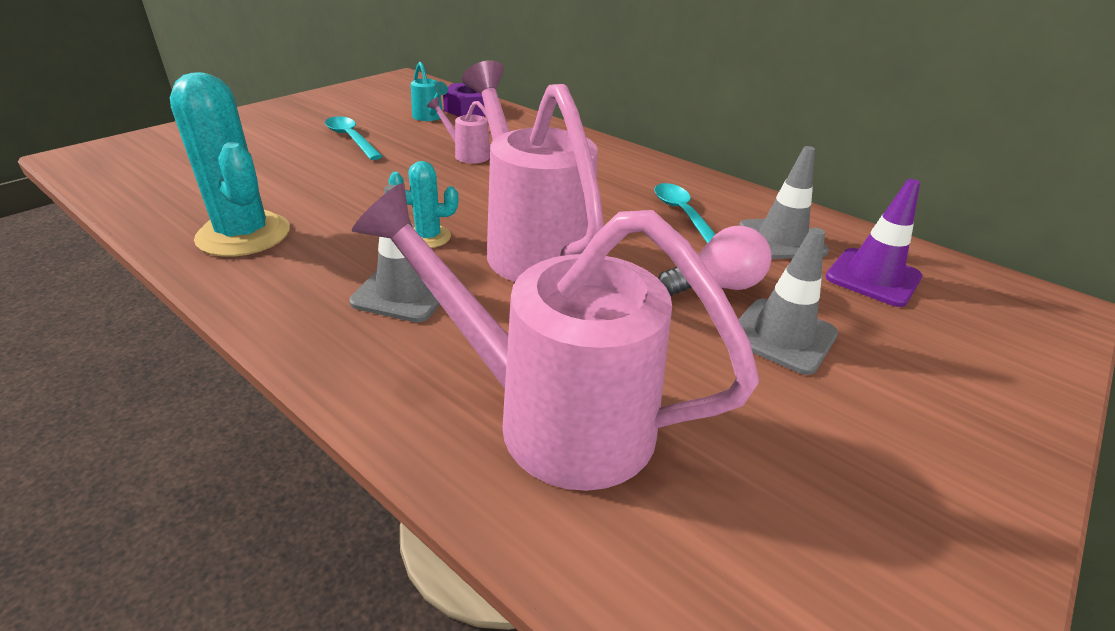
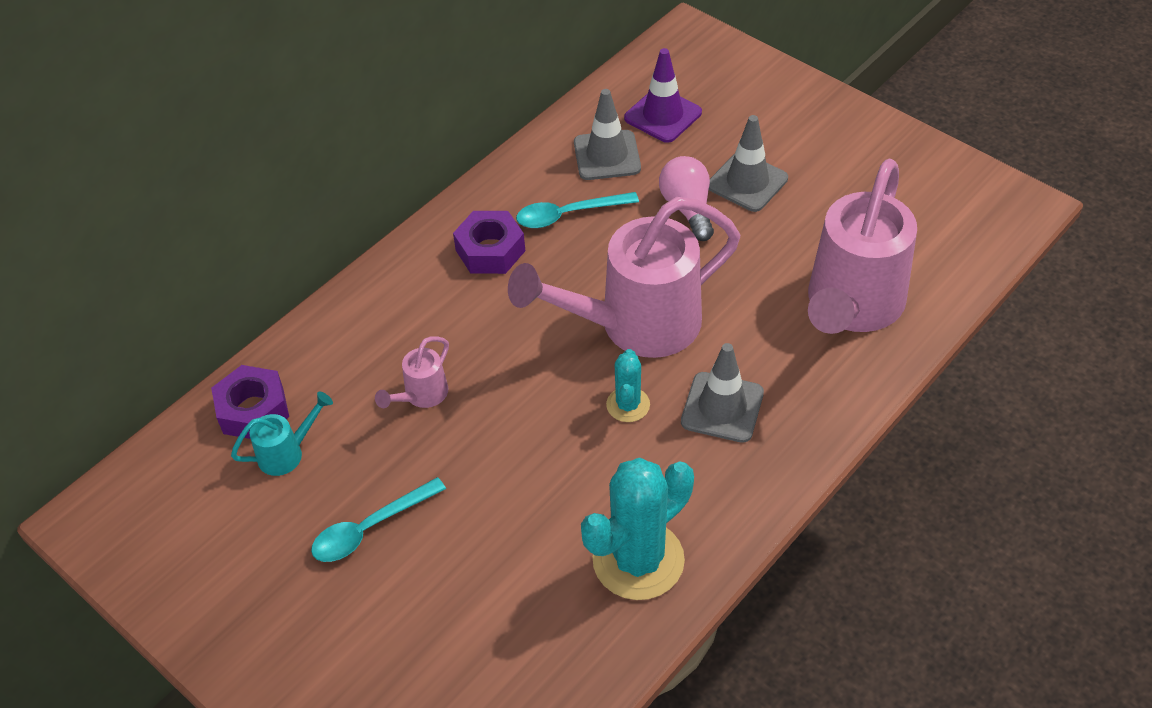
camera: 85 degrees left, 15 degrees up
none -> purple nut [453,211,525,274]

